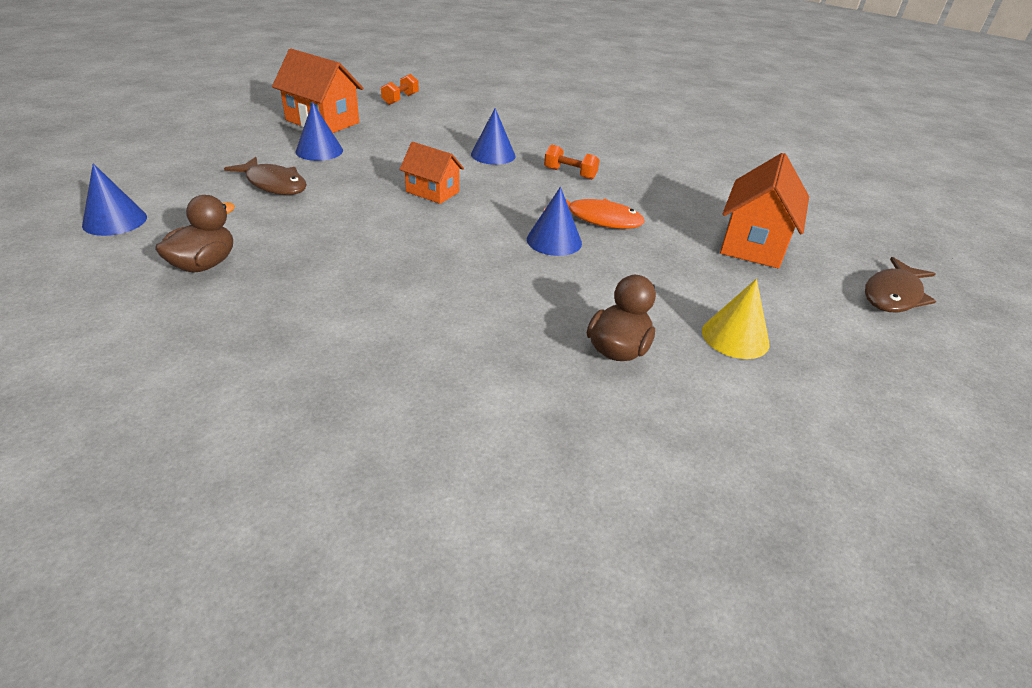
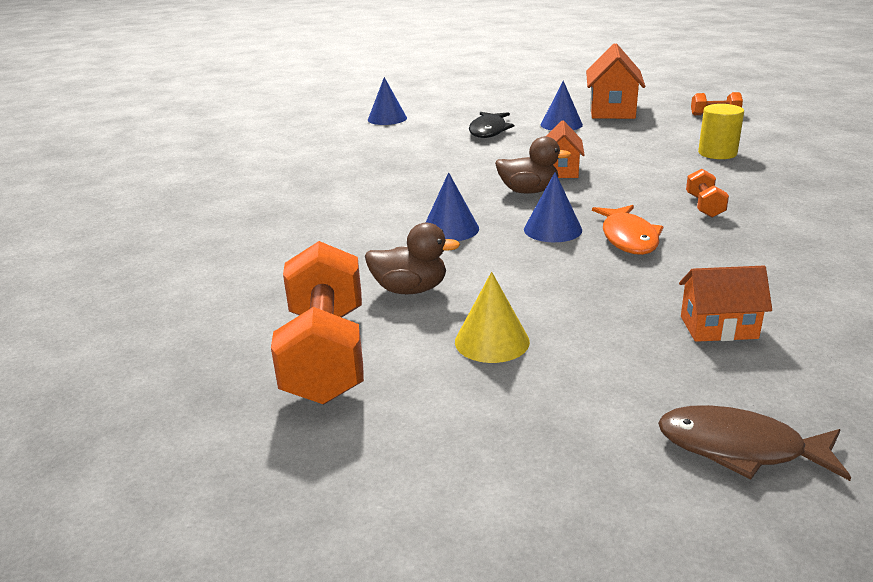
camera: 70 degrees right, 10 degrees down
brown duck [155,195,235,272] -> brown duck moved to [495,136,571,194]
brown fish [224,157,307,195] -> black fish [469,112,514,138]
blue cone [471,108,515,165] -> blue cone moved to [425,172,479,241]
orange house [720,153,809,268] -> orange house [679,265,772,342], size x0.61
none -> orange dumbbell [271,241,364,405]
none -> yellow cylinder [698,104,744,159]

